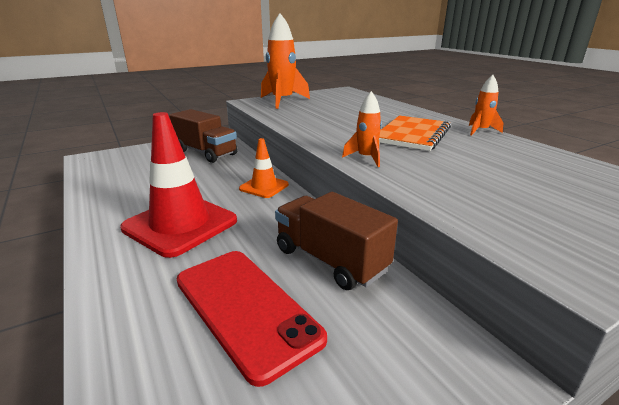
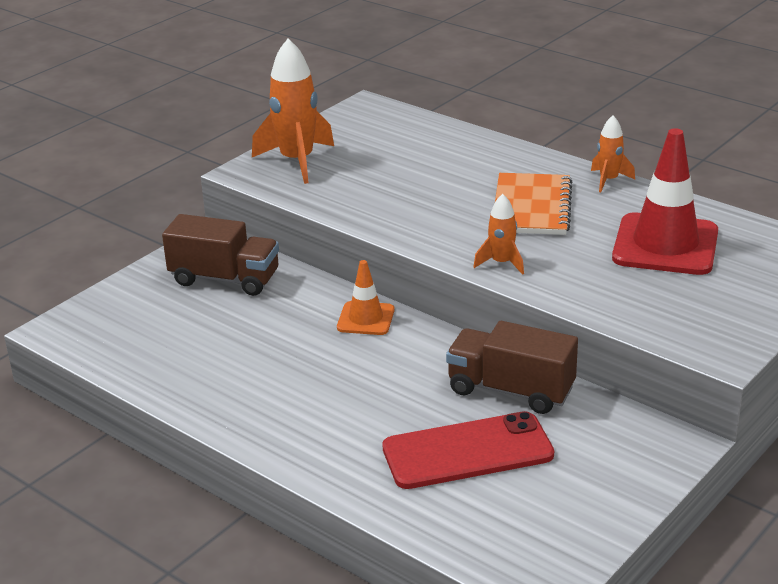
camera: 20 degrees left, 5 degrees up
red traffic cone [120,112,237,258] -> red traffic cone moved to [612,128,718,275]
red phone [176,251,327,387] -> red phone turned 45 degrees counterclockwise [382,411,554,489]

